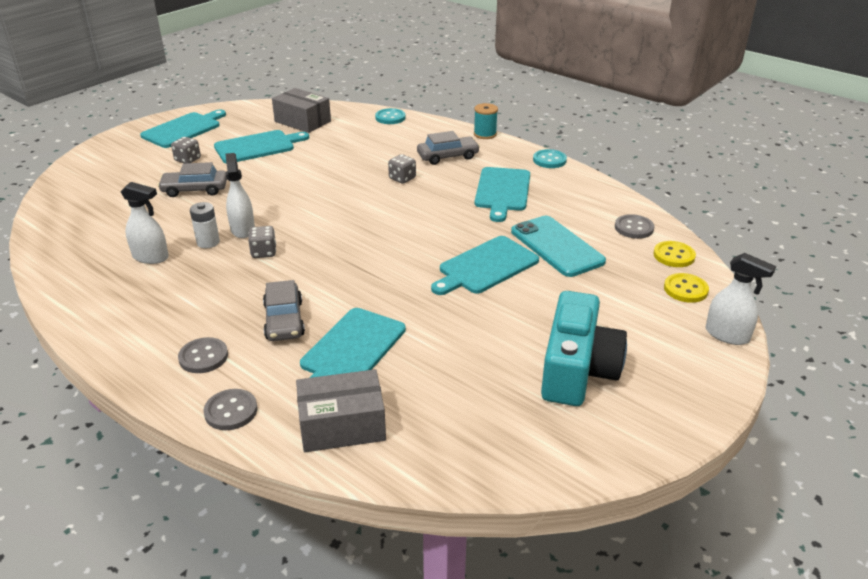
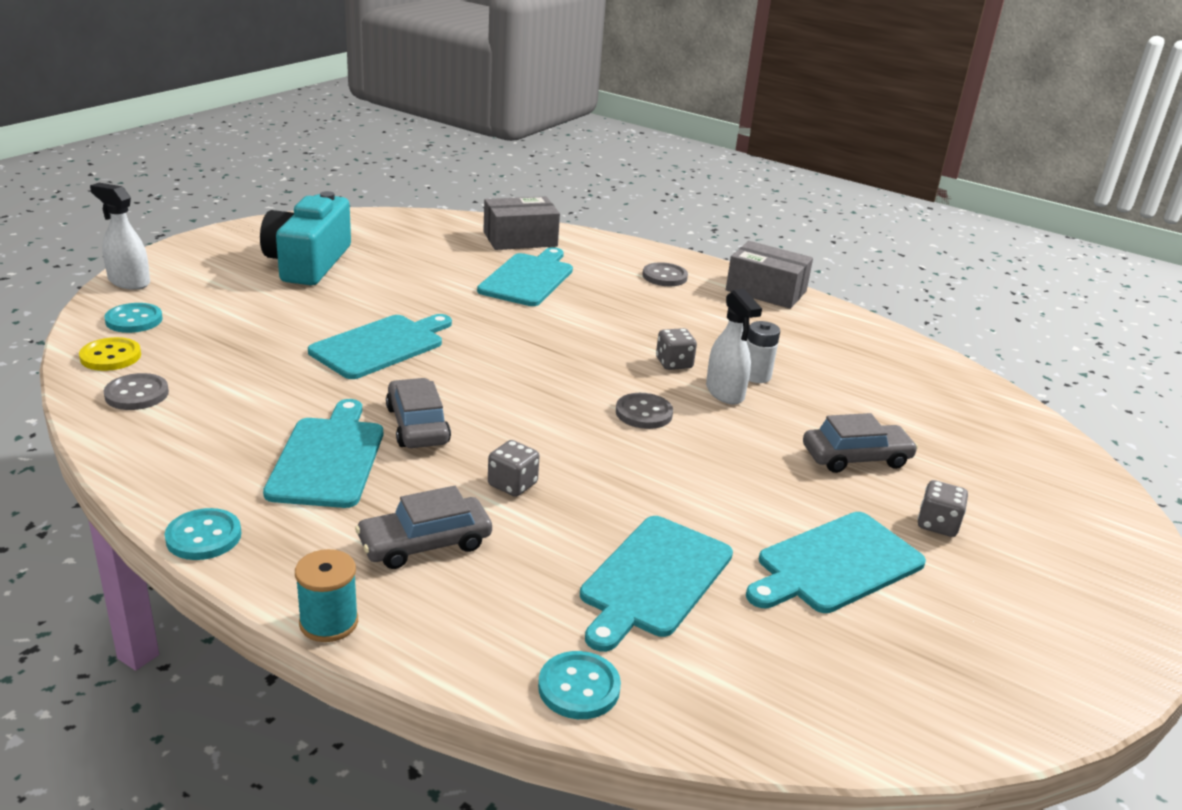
camera: 170 degrees right, 5 degrees down
white spray bottle [121,182,169,264] -> none
turquoise cutting board [140,110,226,148] -> turquoise cutting board moved to [580,516,733,652]
grey button [204,389,258,430] -> grey button moved to [616,393,673,429]
grey car [263,280,305,341] -> grey car moved to [386,378,451,448]
grey box [272,88,331,133] -> grey box moved to [726,241,813,309]
turquoise phone [511,216,606,277] -> none
yellow button [664,273,709,303] -> turquoise button [104,303,163,333]

